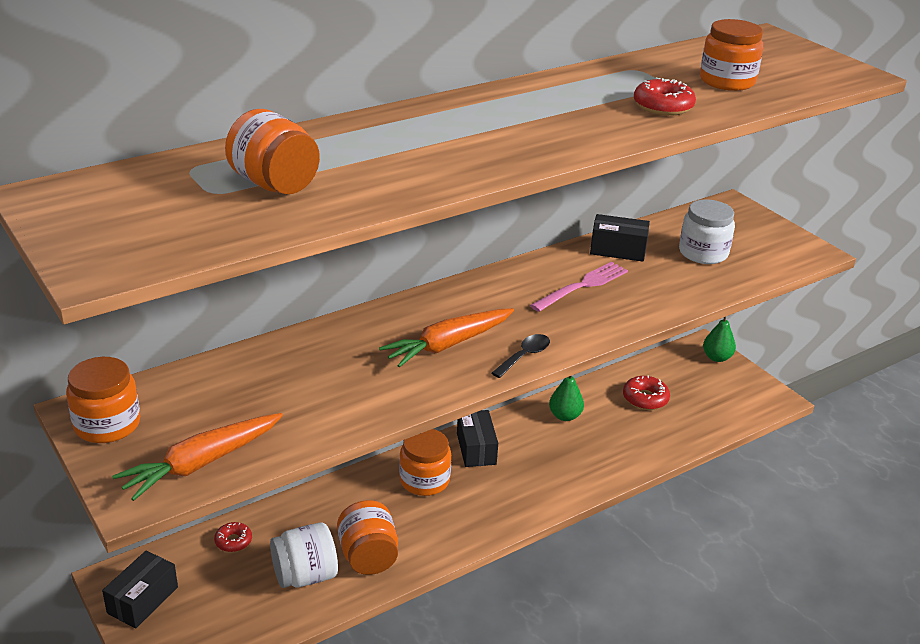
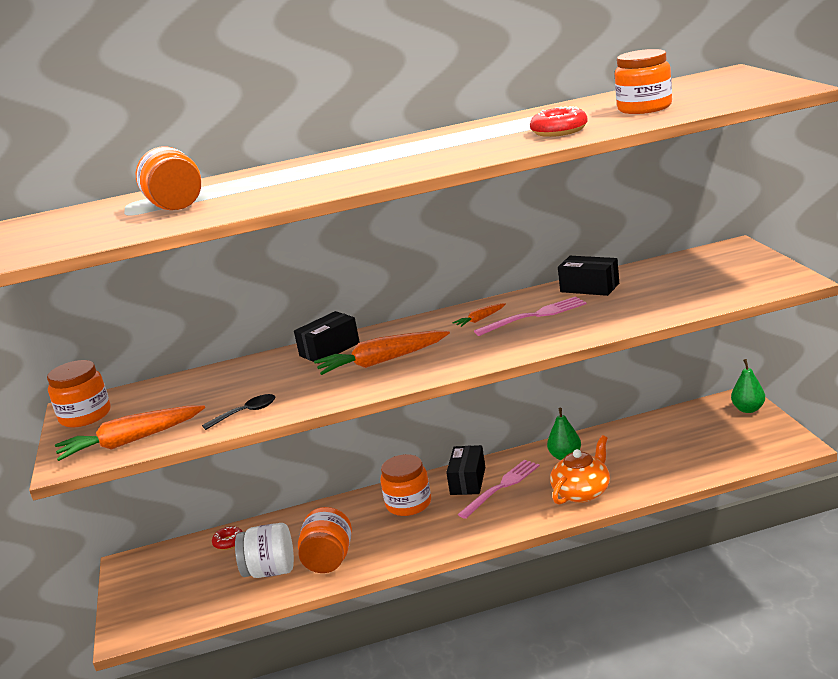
camera: 25 degrees right, 10 degrees down
black box [102,550,178,628] -> black box moved to [294,311,360,364]
black spoon [492,334,550,378] -> black spoon moved to [202,394,275,430]
red donut [623,375,670,410] -> none
white jar [679,199,735,264] -> none
none -> orange carrot [453,303,505,327]
none -> pink fork [458,460,540,519]
none -> orange teapot [550,435,610,505]

